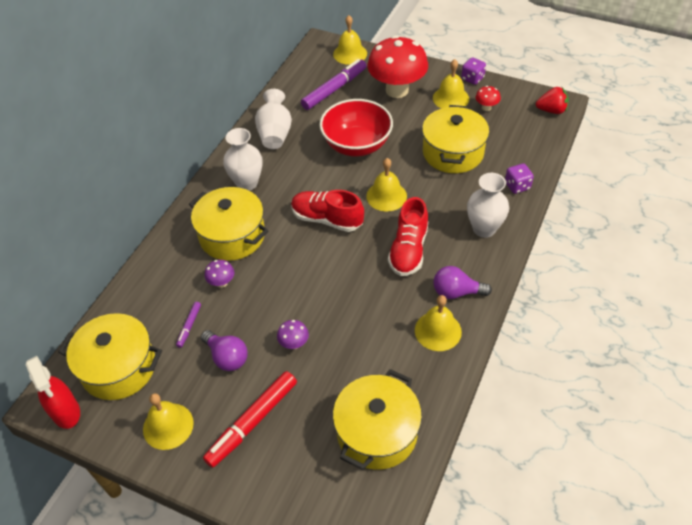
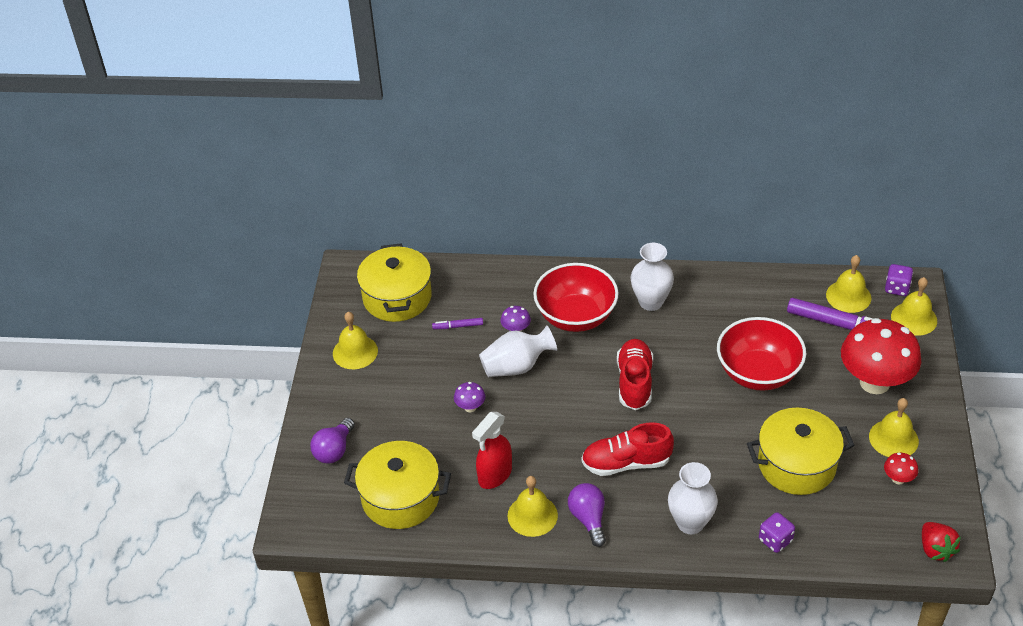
camera: 70 degrees right, 5 degrees down
red spray bottle [26,356,80,429] -> red spray bottle moved to [472,412,512,489]
yellow pot [189,187,269,261] -> red bowl [533,263,619,332]
purple light bulb [201,330,248,371] -> purple light bulb moved to [310,418,355,463]
red marker [203,371,297,468] -> none
white vase [255,89,292,149] -> white vase moved to [479,326,557,377]
yellow bell [366,158,407,211] -> yellow bell moved to [826,255,871,313]
purple dice [461,57,486,85] -> purple dice moved to [885,264,913,296]

